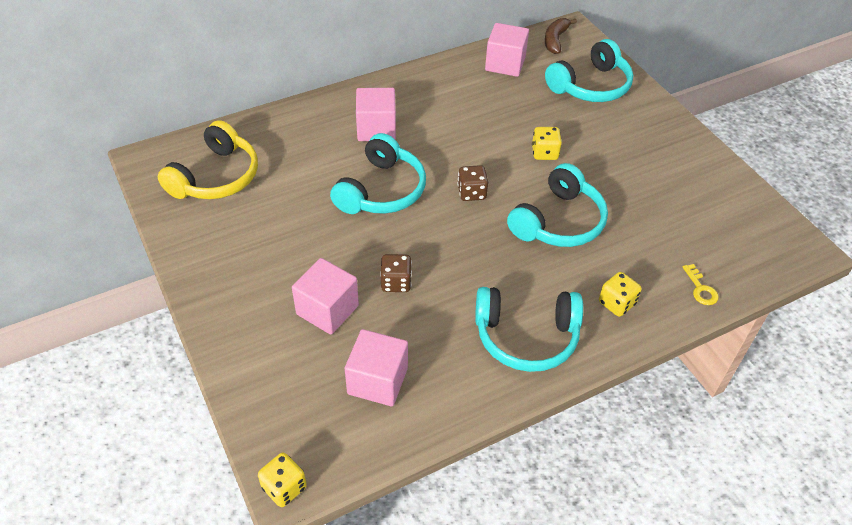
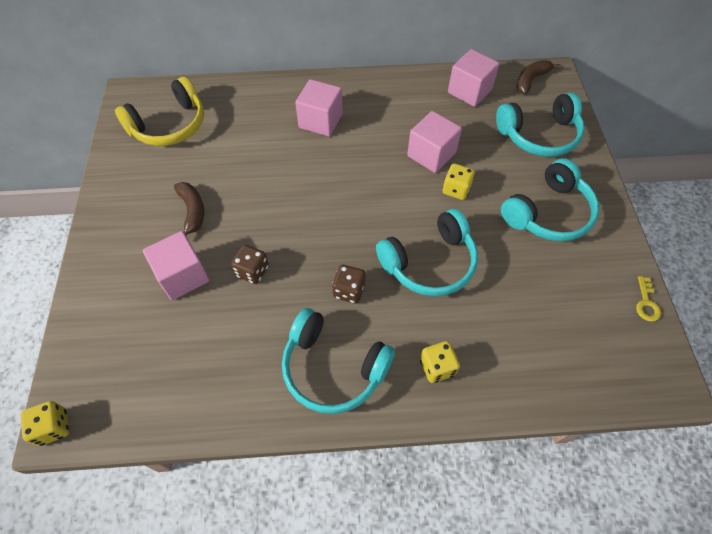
camera: 25 degrees right, 10 degrees up
turquoise headphones [330,133,426,214] -> turquoise headphones moved to [501,158,599,241]
pink cube [345,329,408,406] -> pink cube moved to [407,111,462,173]
brown dice [457,165,488,201] -> brown dice moved to [332,265,366,304]
yellow key [682,264,719,305] -> yellow key moved to [636,276,661,322]
none -> brown banana [174,182,205,236]

